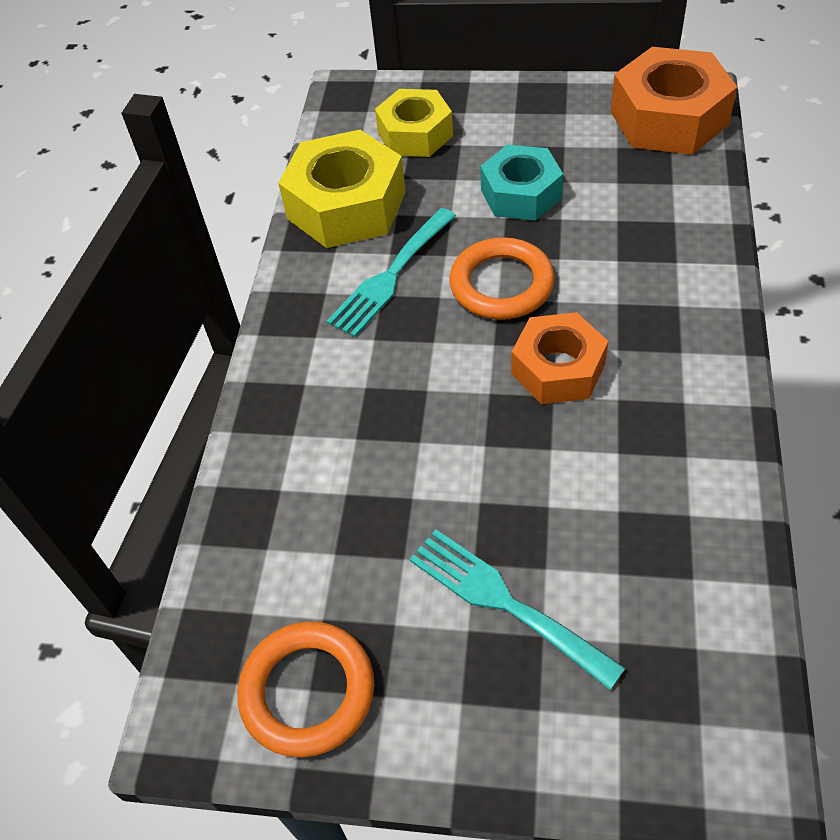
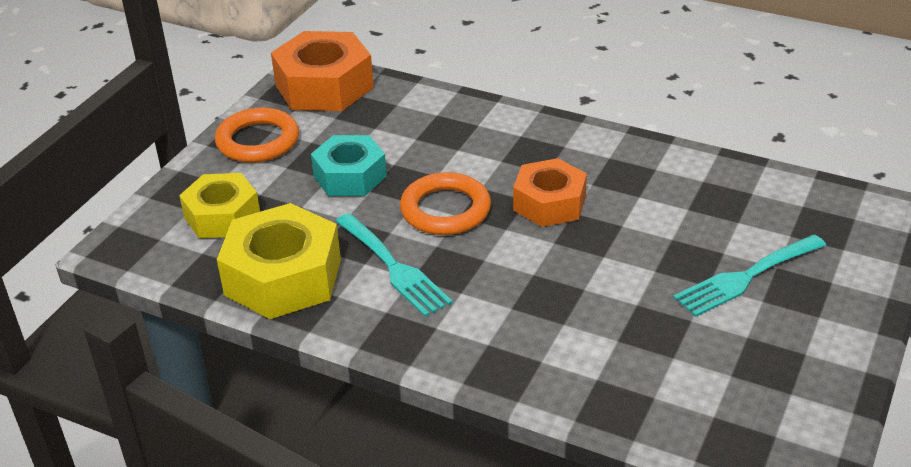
camera: 75 degrees left, 15 degrees down
orange ring [237,621,374,758] -> orange ring moved to [215,108,299,163]

